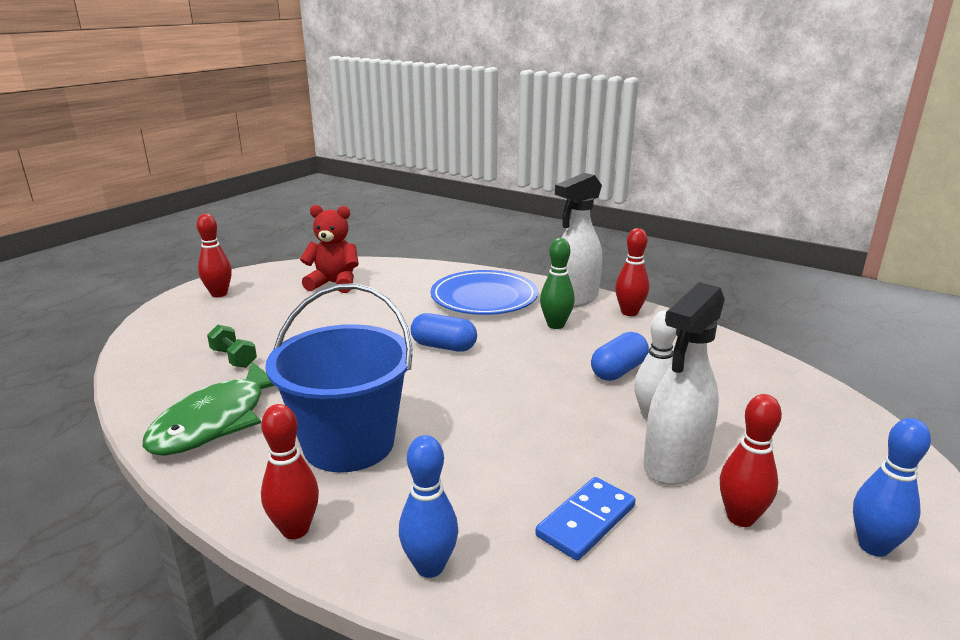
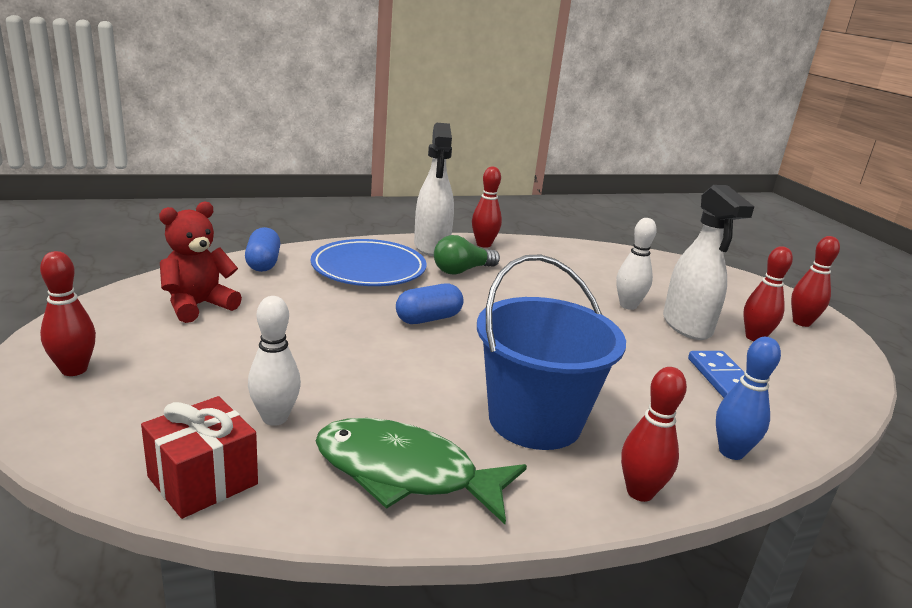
camera: 55 degrees left, 0 degrees up
green fish [143,362,275,456] -> green fish turned 135 degrees clockwise [316,418,527,524]
green dumbbell [207,325,257,368] -> white bowling pin [248,296,301,426]
green bowling pin [540,238,575,329] -> green light bulb [434,235,500,275]
blue capsule [591,332,649,381] -> blue capsule moved to [245,227,281,272]
blue bowling pin [853,418,931,557] -> red bowling pin [791,236,840,327]
none -> red gift [141,396,258,519]

